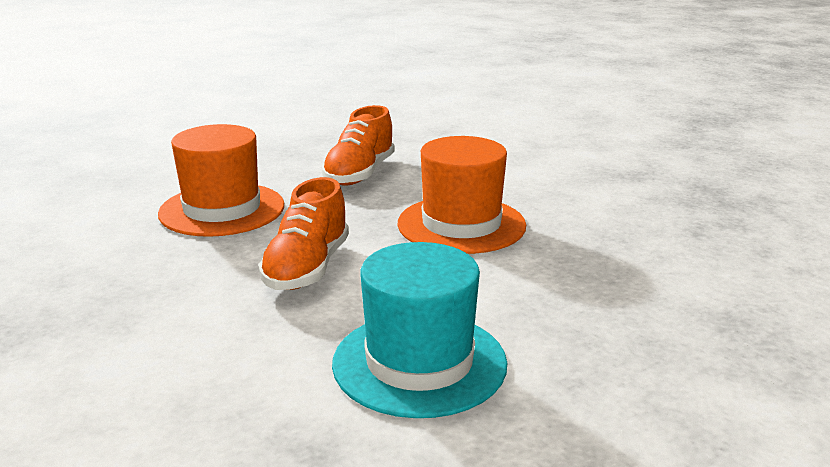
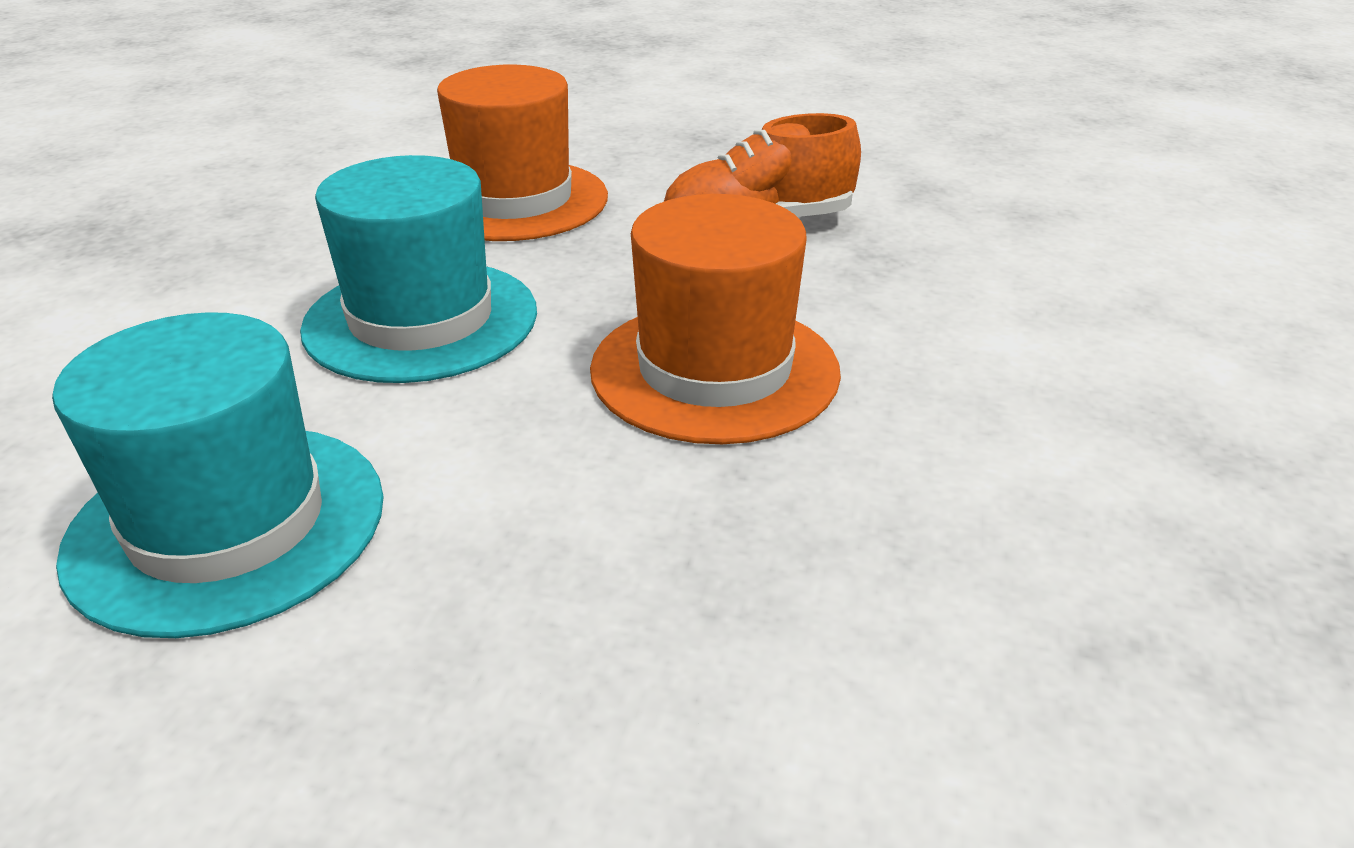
camera: 50 degrees right, 10 degrees up
orange shoe [259,177,349,290] -> turquoise hat [300,155,537,383]

